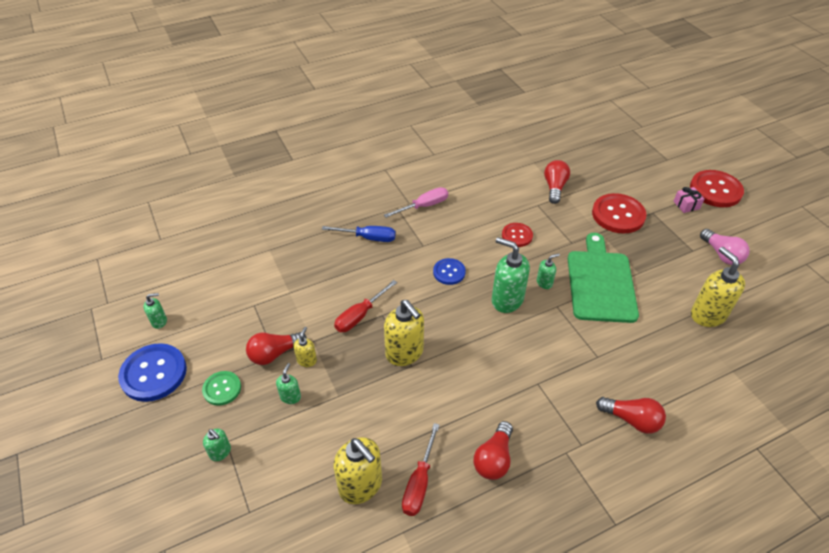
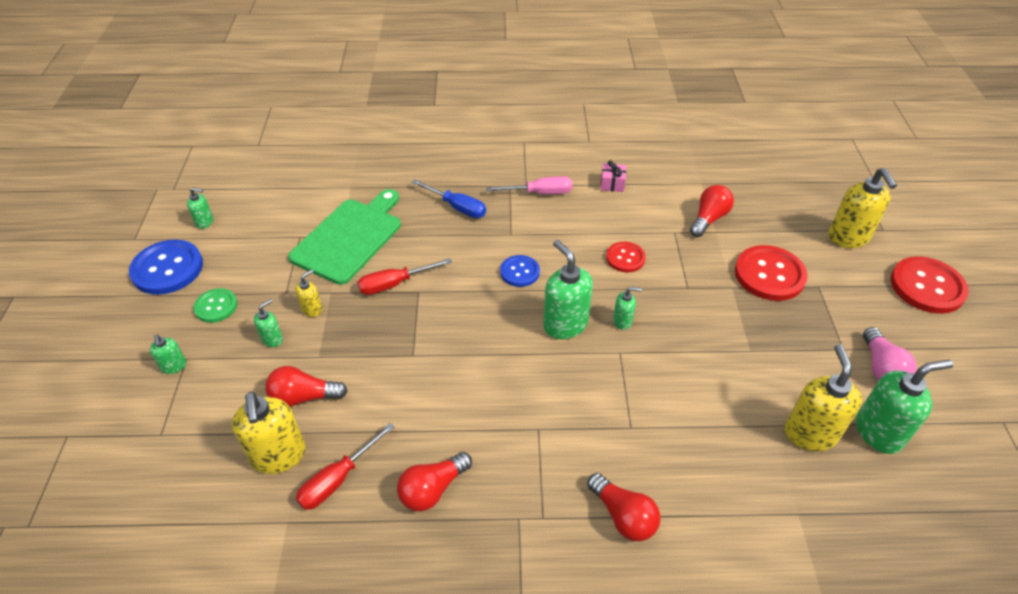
camera: 25 degrees right, 0 degrees up
red light bulb [246,332,307,365] -> red light bulb moved to [265,366,347,407]
yellow soap dispenser [384,300,424,366] -> yellow soap dispenser moved to [828,168,897,248]
green cutting board [568,233,639,323] -> green cutting board moved to [288,189,401,285]
pink gift [673,187,705,213] -> pink gift moved to [601,160,626,192]
none -> green soap dispenser [856,360,953,454]

